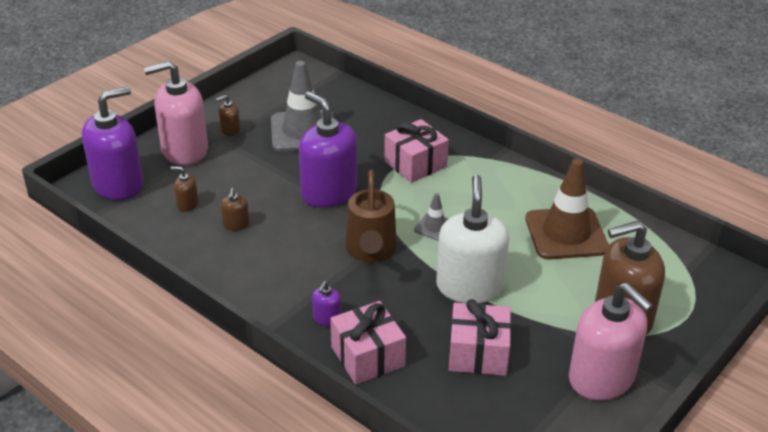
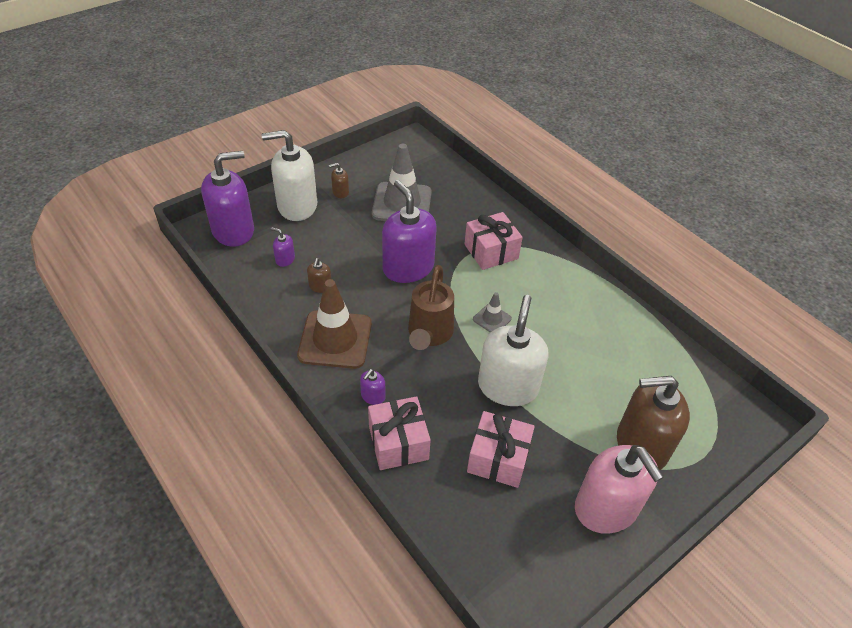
camera: 10 degrees right, 10 degrees up
pink soap dispenser [144,61,208,165] -> white soap dispenser [262,130,317,221]
brown soap dispenser [171,166,198,212] -> purple soap dispenser [271,227,295,267]
brown traffic cone [525,159,609,259] -> brown traffic cone moved to [297,279,372,369]

